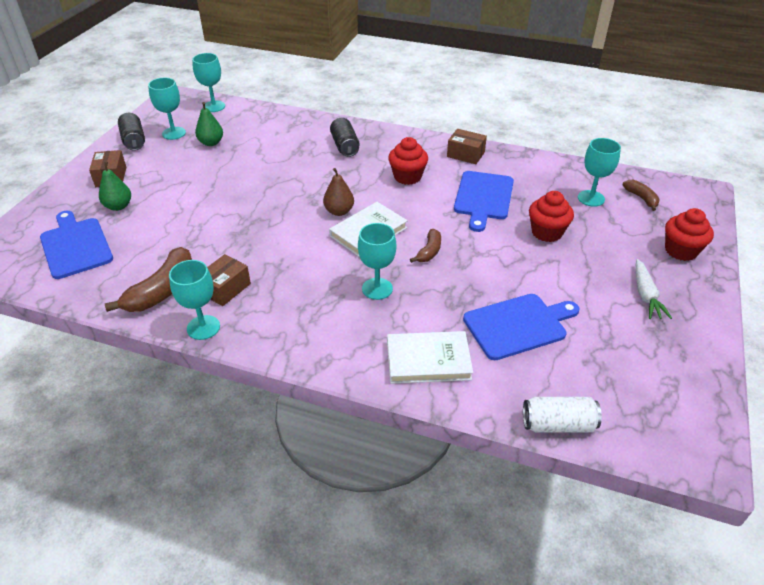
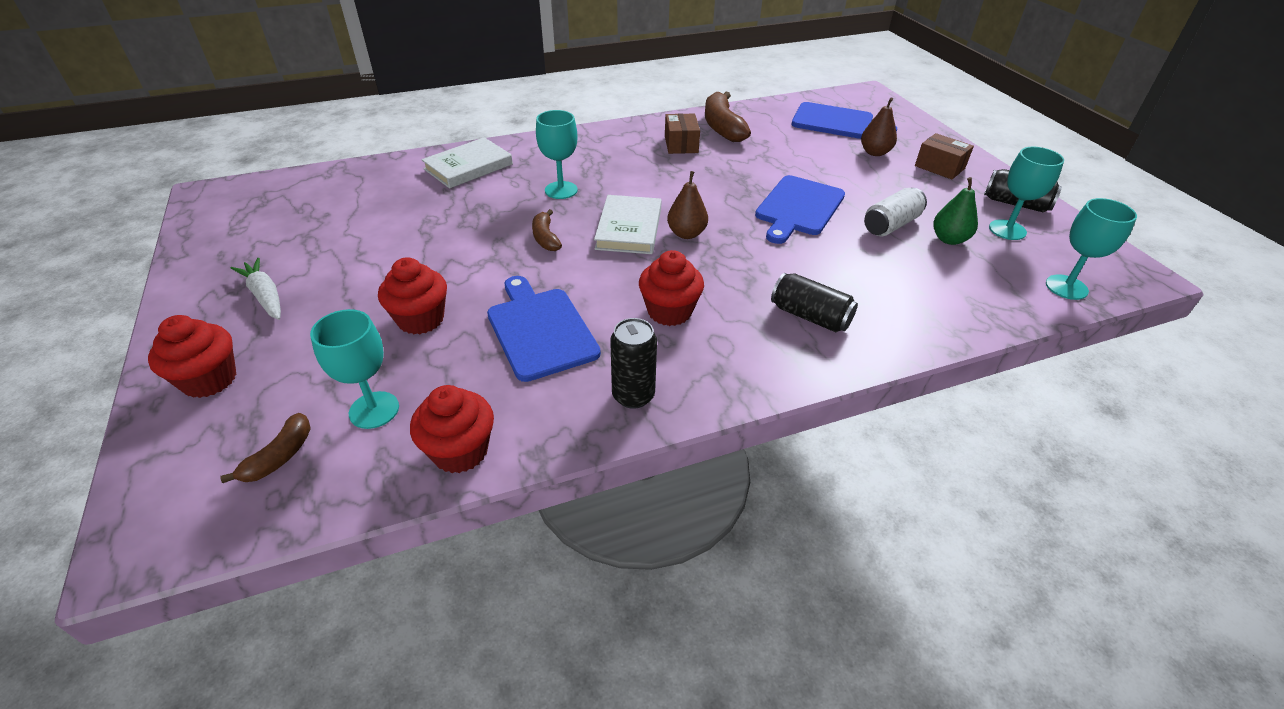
camera: 140 degrees right, 0 degrees up
green pear [99,162,131,211] -> brown pear [861,97,897,156]
turquoise goblet [169,260,220,340] -> none
brown box [447,129,487,164] -> black can [610,318,657,409]
blue cutting board [463,294,579,360] -> blue cutting board moved to [755,175,845,244]
white can [523,397,602,433] -> white can moved to [864,188,927,236]
brown banana [623,180,660,211] -> brown banana turned 90 degrees counterclockwise [220,413,311,483]
none -> red cupcake [410,385,494,473]

